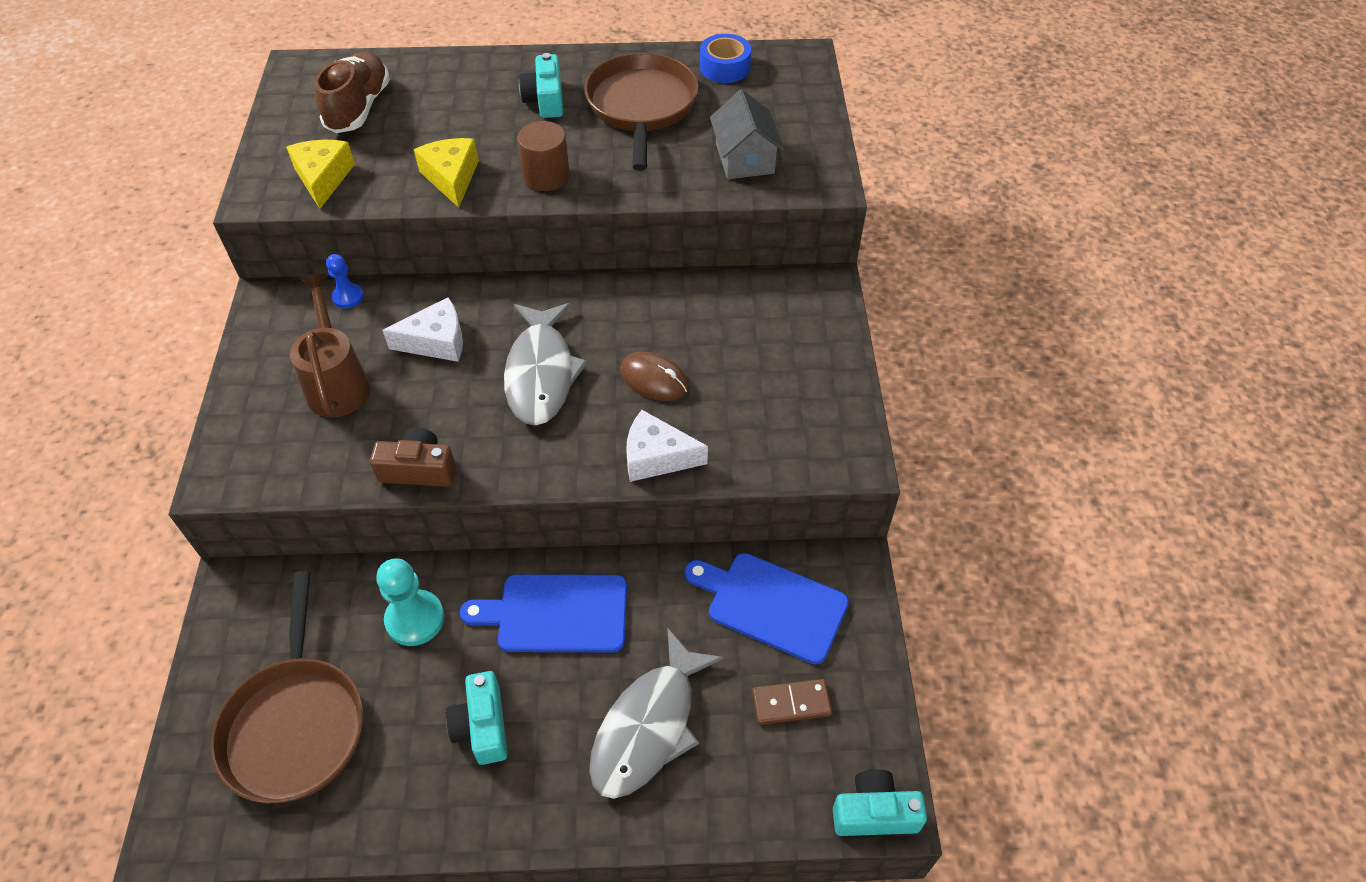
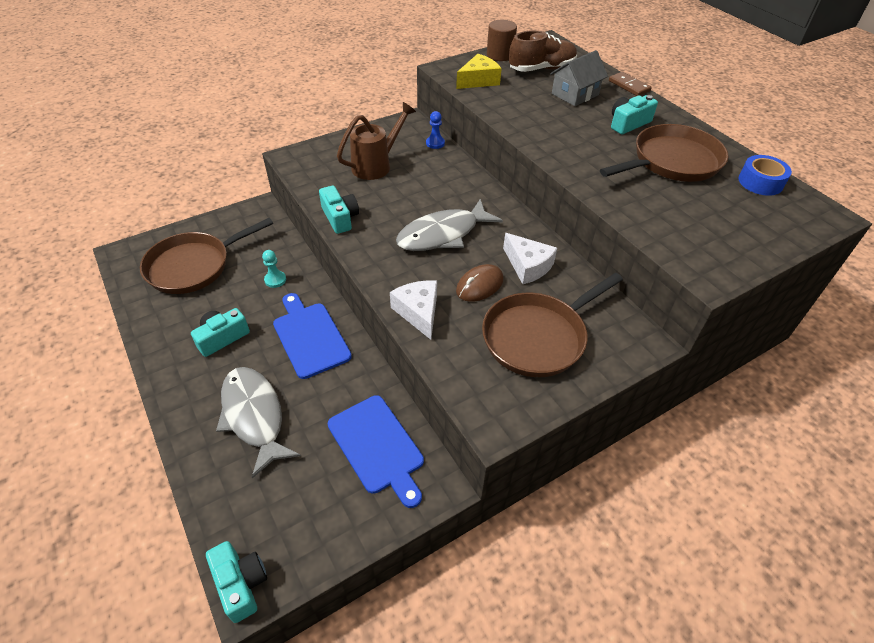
camera: 60 degrees right, 5 degrees down
brown camera [370,427,456,487] -> turquoise camera [319,186,359,234]
turquoise pawn [376,558,444,646] -> turquoise pawn [262,250,286,288], size x0.60
white cheese [382,297,463,362] -> white cheese moved to [503,233,557,284]
yellow cheese [414,138,479,208] -> none
brown cylinder [517,121,570,191] -> brown cylinder moved to [487,20,517,61]
grey fish [589,627,724,799] -> grey fish turned 60 degrees clockwise [216,367,301,478]
brown mouse [620,352,689,401] -> brown mouse turned 45 degrees clockwise [456,264,503,302]
blue cutting board [685,553,849,665] -> blue cutting board turned 150 degrees clockwise [328,395,424,508]
grey house [710,90,784,179] -> grey house moved to [550,50,608,106]
brown domino [752,679,832,725] -> brown domino moved to [609,72,652,96]
none -> brown pan [482,273,623,377]

